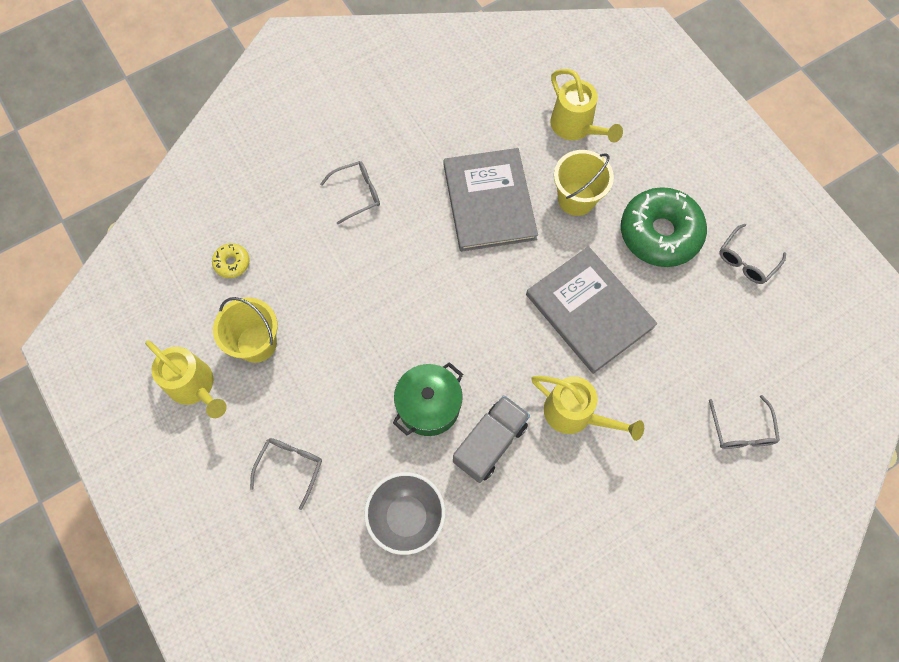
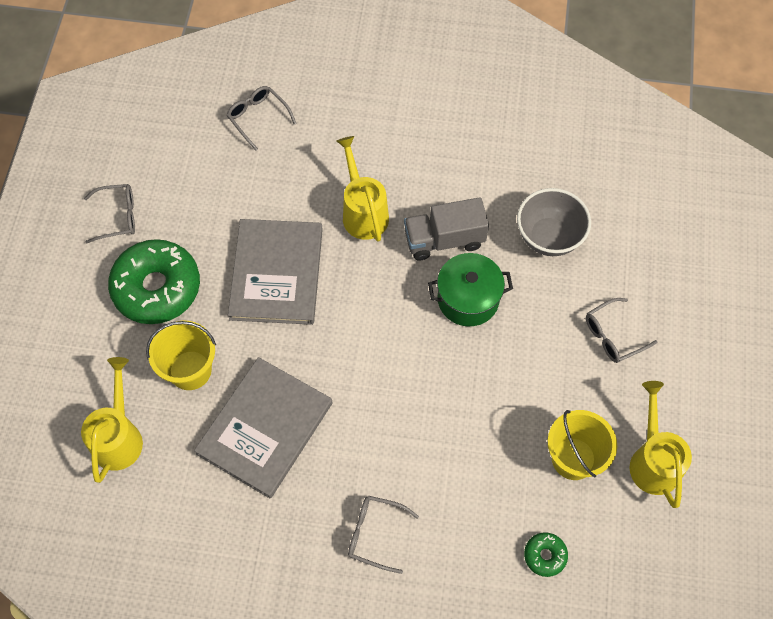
camera: 140 degrees left, 5 degrees down
yellow donut [212,243,250,278] -> green donut [524,532,568,577]
grey glasses [709,395,780,449] -> grey glasses turned 75 degrees counterclockwise [227,86,297,150]

